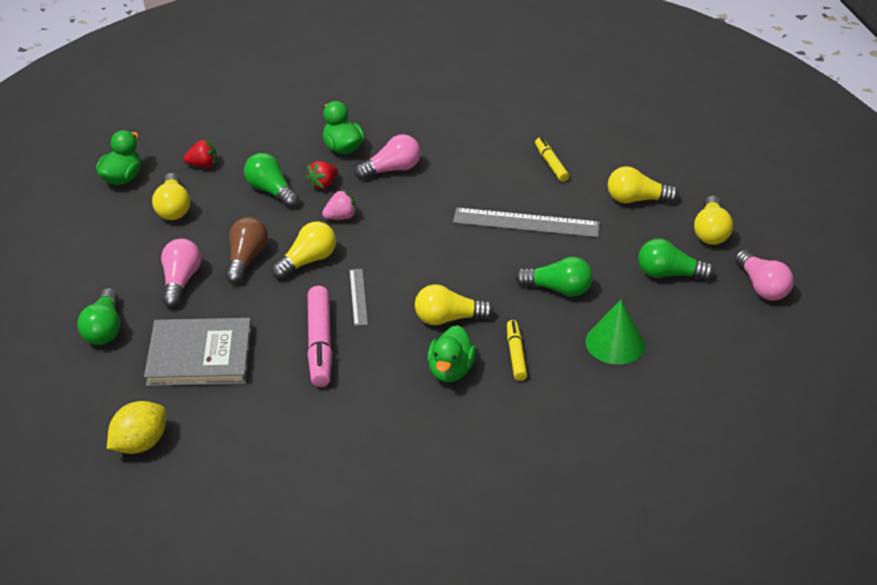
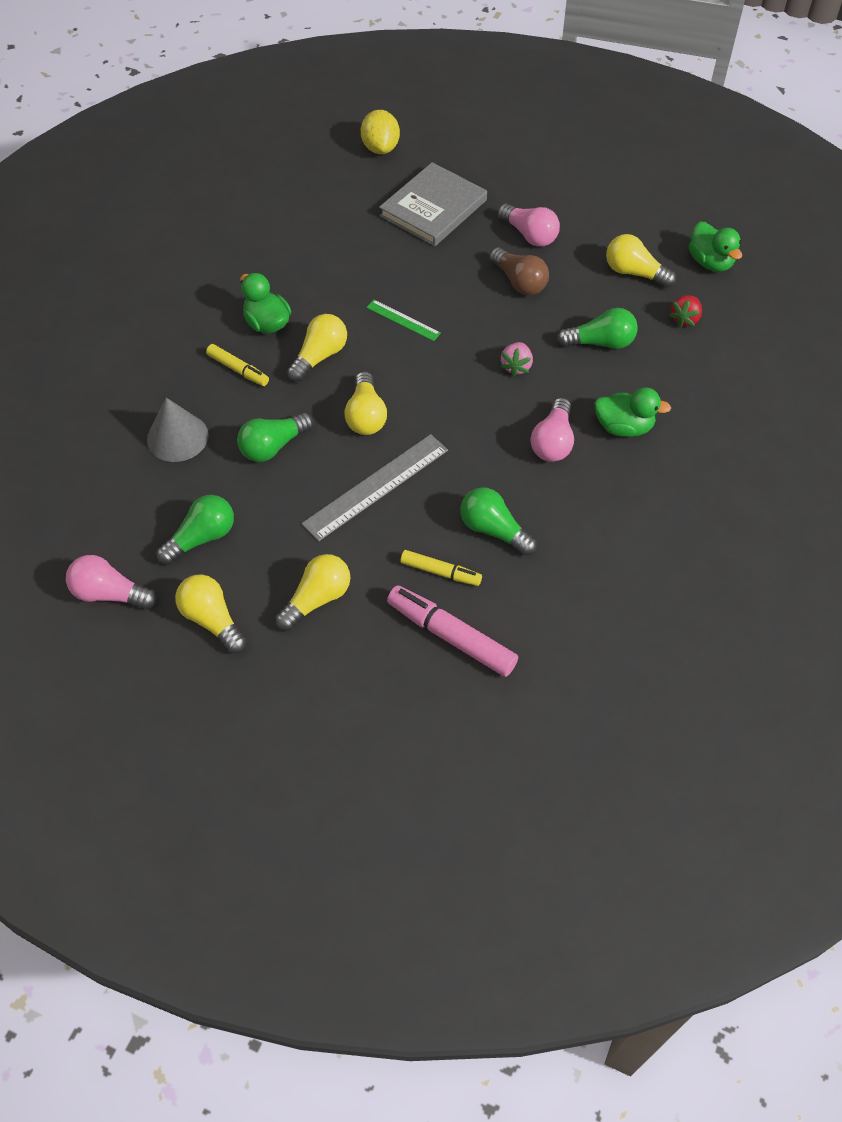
camera: 130 degrees right, 15 degrees up
green light bulb [77,288,120,345] -> green light bulb moved to [461,487,537,556]
yellow light bulb [272,222,336,279] -> yellow light bulb moved to [344,372,387,435]
red strawberry [306,161,338,189] -> none
pink marker [308,286,332,387] -> pink marker moved to [387,585,518,677]
grey ruler [350,269,368,326] -> green ruler [366,300,441,341]
green cone [585,300,645,365] -> grey cone [147,398,209,462]

